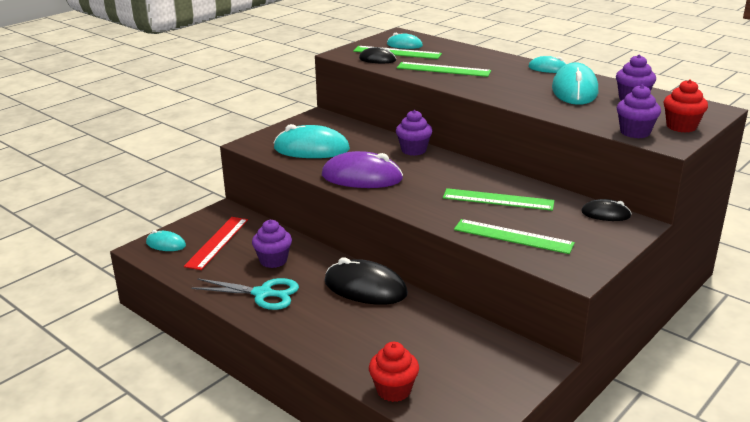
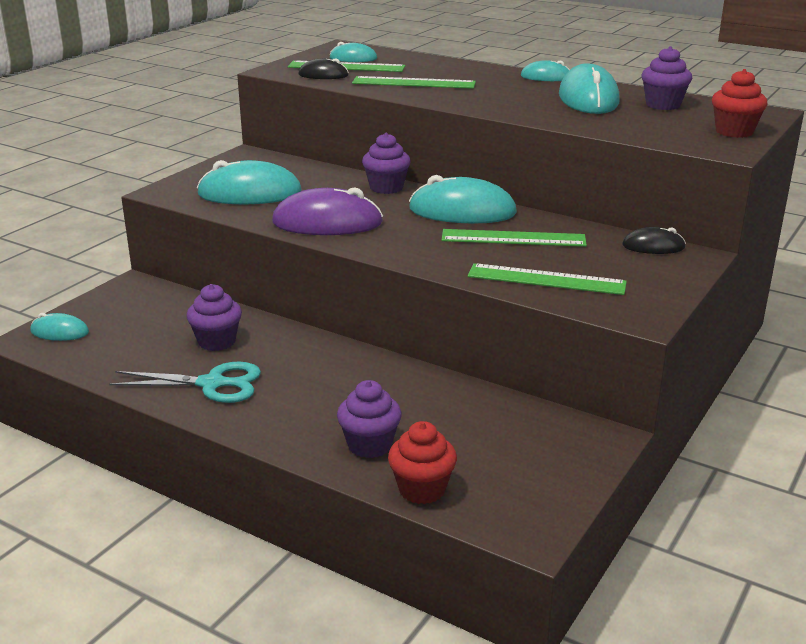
camera: 10 degrees left, 0 degrees up
red ruler [184,217,248,270] -> none
black mouse [325,257,408,305] -> none
purple cupcake [617,85,661,138] -> purple cupcake moved to [337,380,402,458]
none -> turquoise mouse [409,175,517,224]

